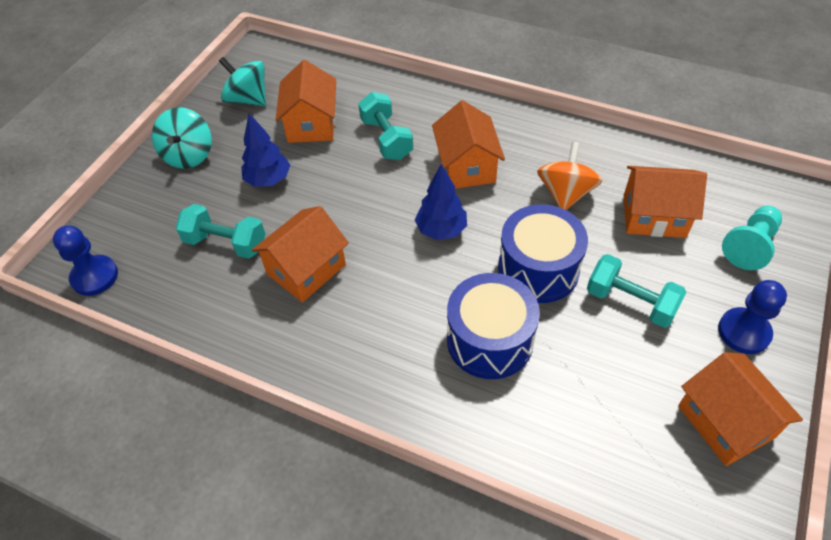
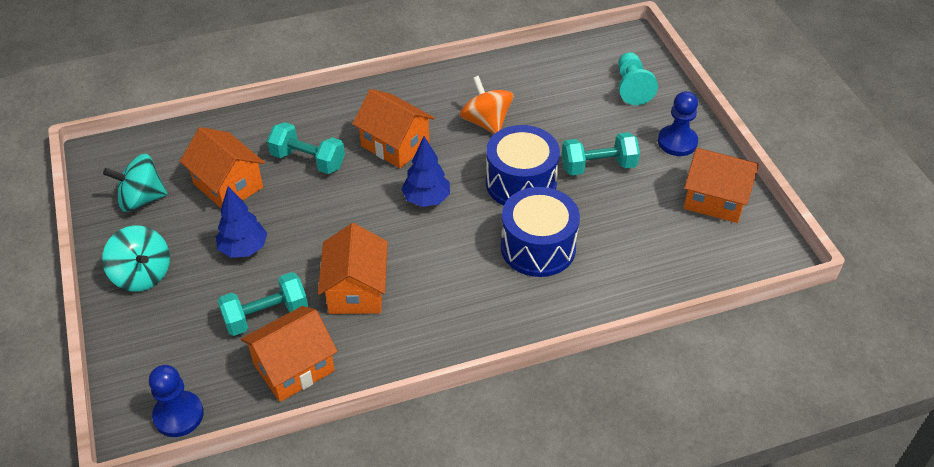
camera: 45 degrees left, 5 degrees down
orange house [624,166,707,238] -> orange house moved to [241,306,338,402]

